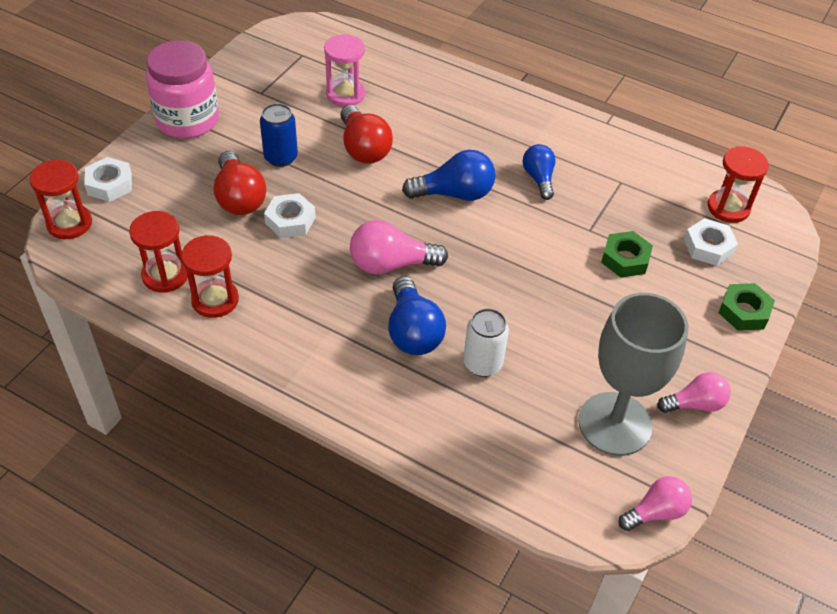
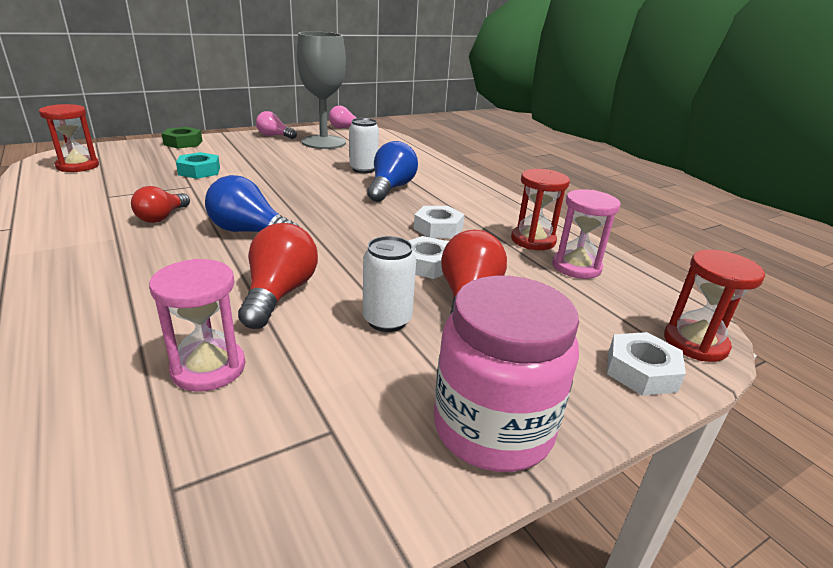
camera: 150 degrees left, 20 degrees down
red hourglass [129,211,188,293] -> pink hourglass [552,189,621,279]
blue can [260,103,298,167] -> white can [363,236,416,332]
pink light bulb [350,220,448,275] -> none
blue light bulb [523,144,555,200] -> red light bulb [131,186,190,223]
green nut [601,231,653,277] -> turquoise nut [176,152,220,179]
white nut [684,218,738,266] -> white nut moved to [414,206,465,238]

